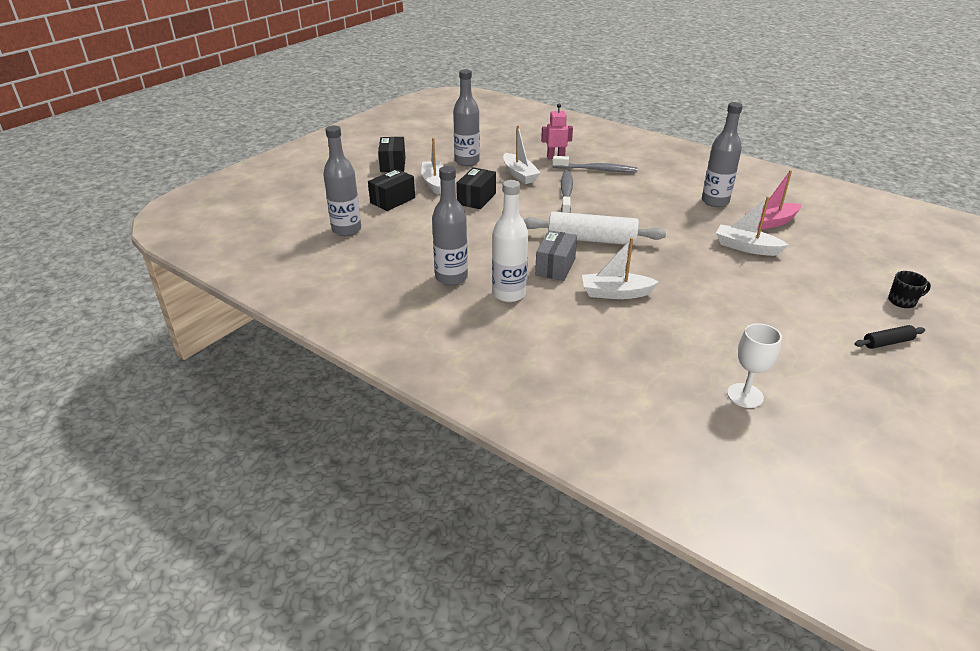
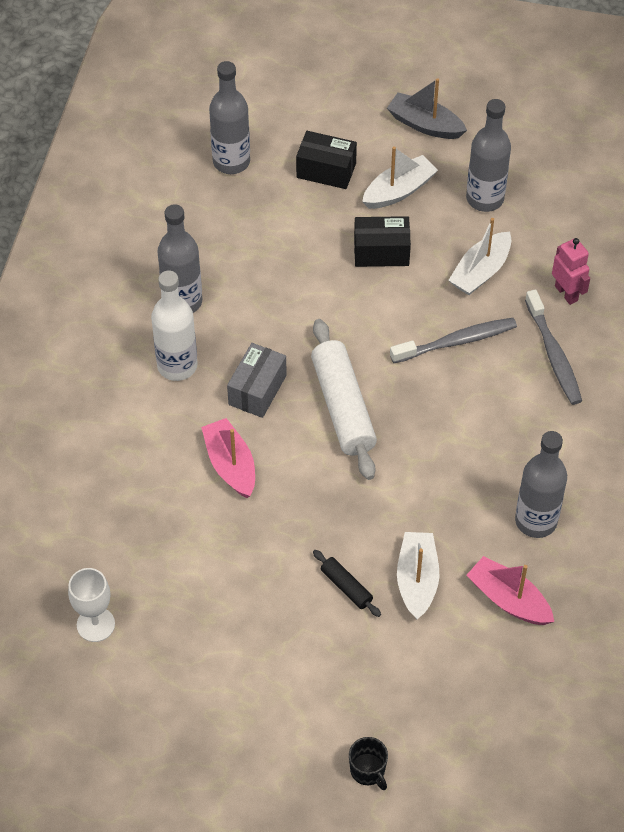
camera: 65 degrees right, 20 degrees up
black box [378,137,405,172] -> grey boat [387,78,467,139]
grey box [535,230,577,281] -> grey box turned 60 degrees counterclockwise [227,343,287,418]
white boat [582,237,659,299] -> pink boat [201,418,255,498]
black rolling pin [854,325,925,349] -> black rolling pin moved to [313,550,381,617]

